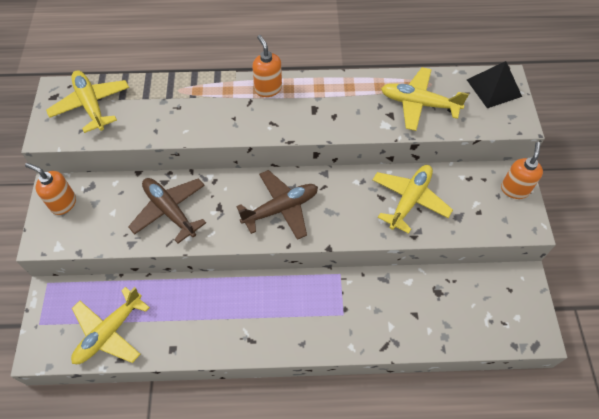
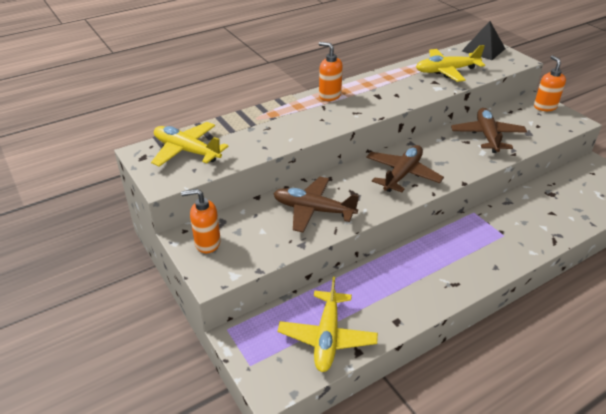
camera: 30 degrees left, 20 degrees down
yellow plane [372,165,453,234] -> brown plane [451,108,527,153]

